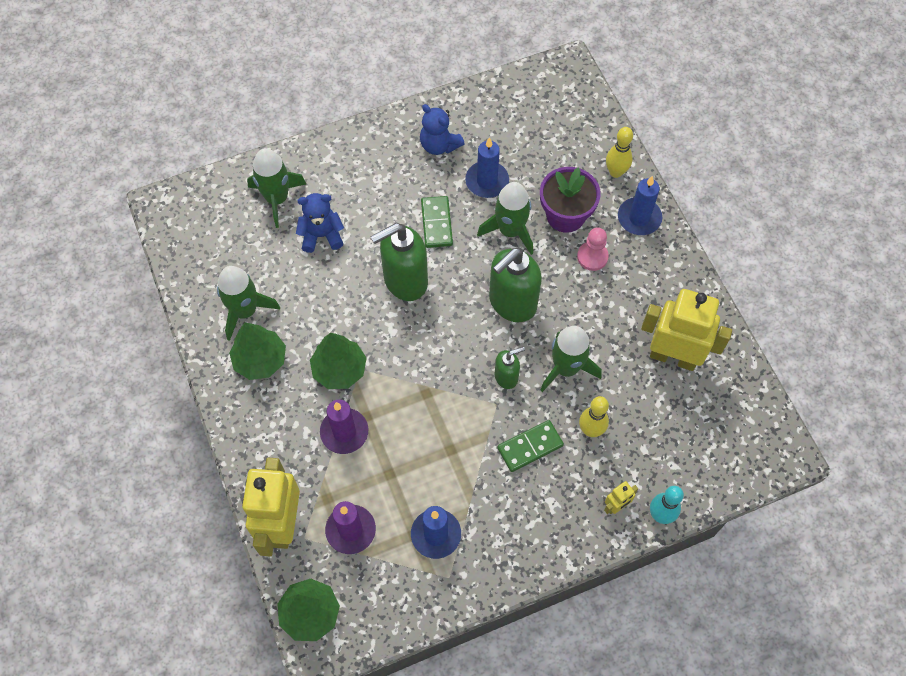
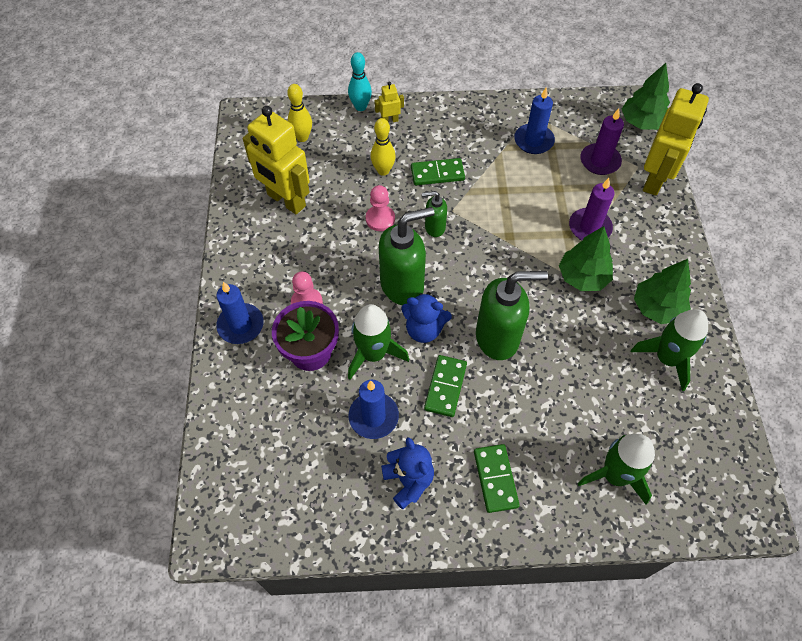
camera: 160 degrees left, 5 degrees down
blue teddy bear [296,193,344,253] -> blue teddy bear moved to [401,292,452,343]
green rocket [541,326,602,392] -> pink pawn [366,185,395,231]
yellow bowling pin [606,127,633,178] -> yellow bowling pin moved to [287,84,312,142]
none -> green domino [474,444,520,513]

